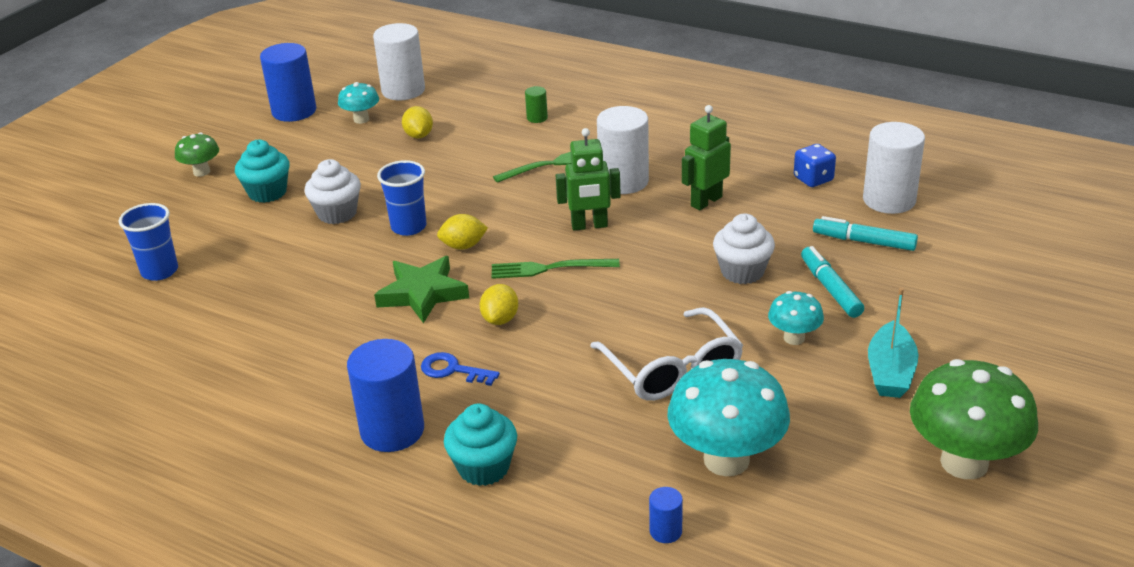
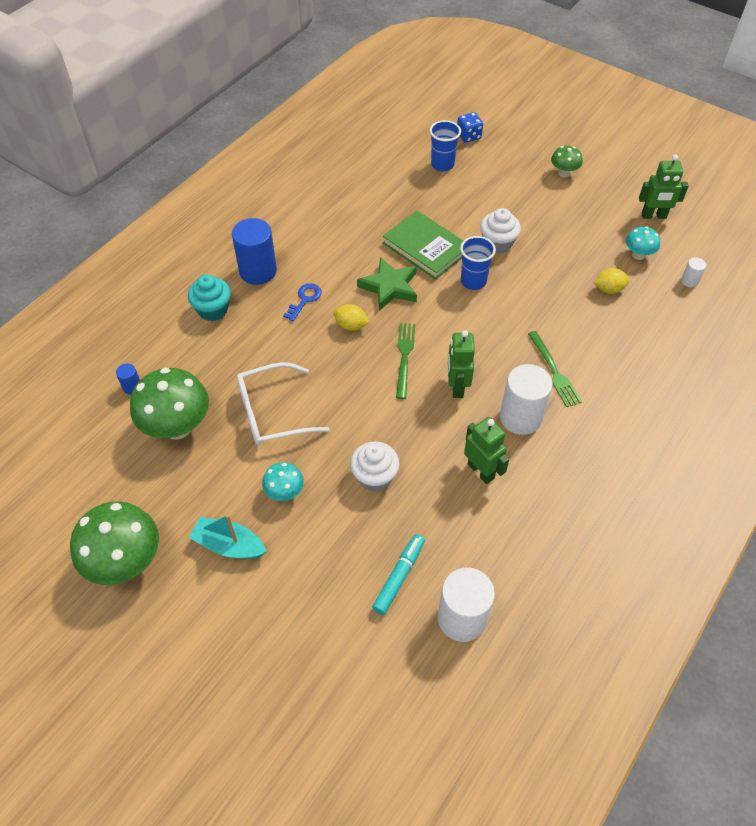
camera: 95 degrees right, 20 degrees up
turquoise cupcake [235,140,290,203] -> none
blue cylinder [260,43,316,122] -> green robot [639,155,689,219]
white cylinder [373,23,425,100] -> white cylinder [681,257,706,287], size x0.46
yellow lemon [437,214,488,250] -> none
green cylinder [525,86,548,123] -> none
turquoise mushroom [667,359,790,476] -> green mushroom [130,368,209,440]
blue dice [794,144,836,187] -> blue dice moved to [457,112,483,143]
turquoise marker [801,246,864,318] -> none
none -> green book [383,210,463,280]

